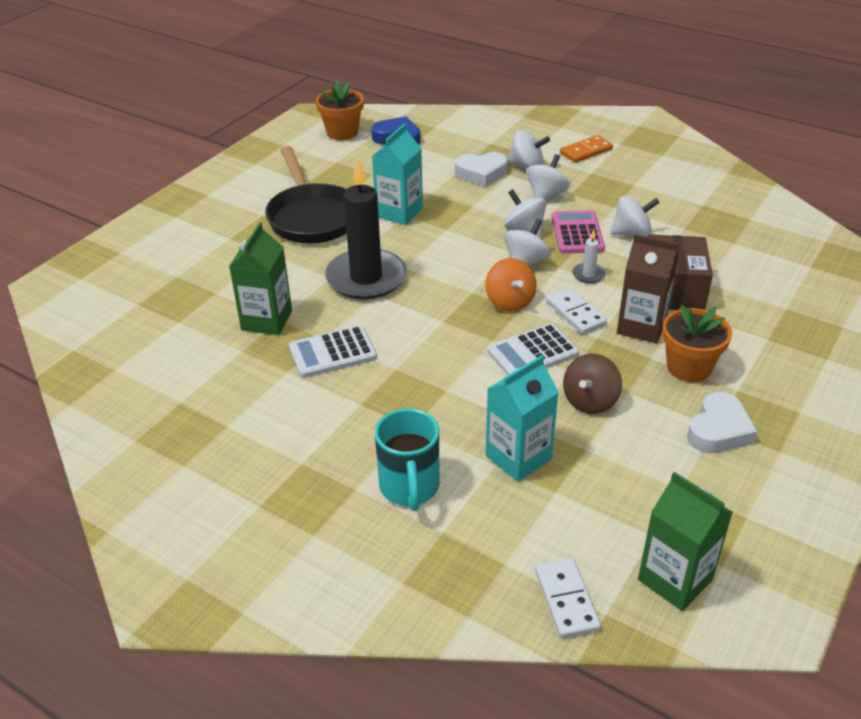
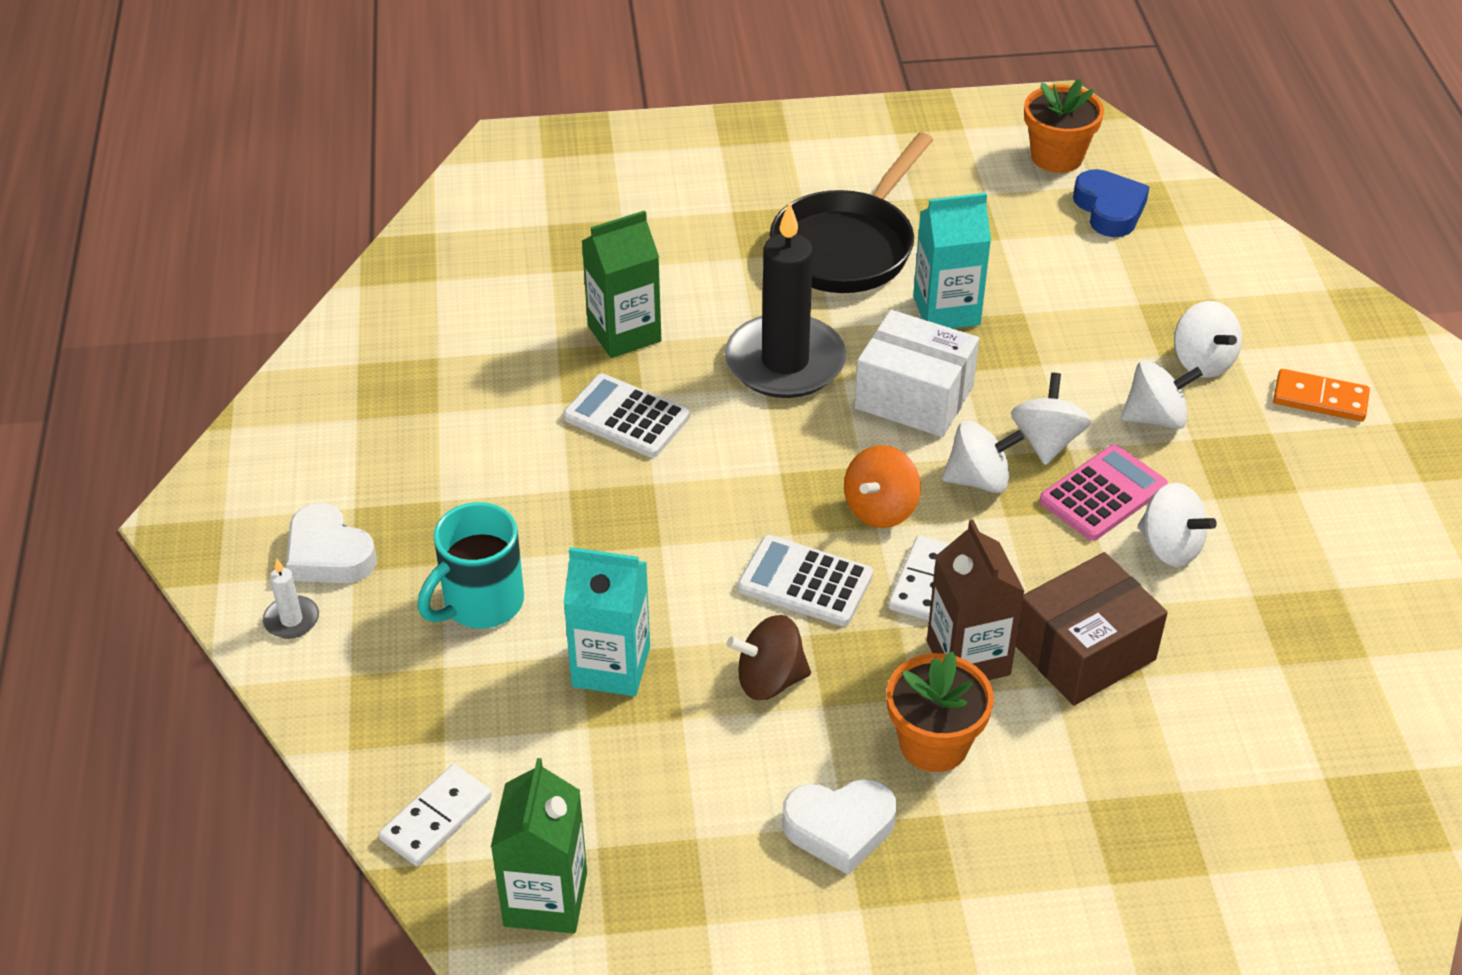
camera: 50 degrees right, 5 degrees up
white heart [455,152,508,187] -> white heart moved to [286,503,377,583]
white candle [572,229,606,284] -> white candle moved to [263,558,319,639]
none -> white box [854,310,979,437]

